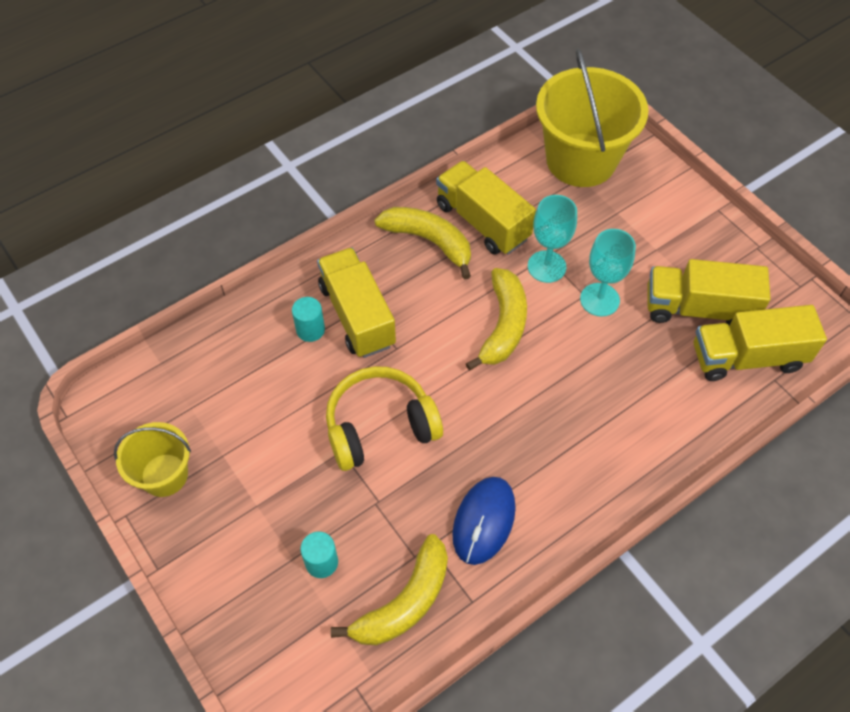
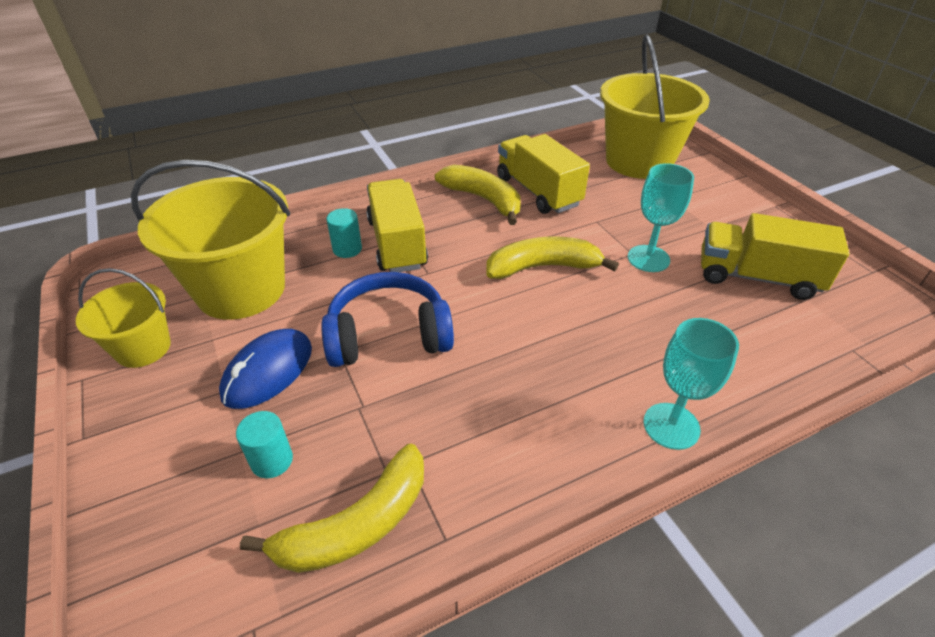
camera: 10 degrees right, 15 degrees down
yellow headphones [326,366,443,471] -> blue headphones [321,272,454,367]
blue mouse [452,477,516,565] -> blue mouse moved to [219,329,312,409]
yellow banana [466,268,527,371] -> yellow banana turned 120 degrees counterclockwise [486,236,619,279]
turquoise goblet [528,195,577,283] -> turquoise goblet moved to [643,318,739,450]
yellow truck [694,305,827,381] -> none
none -> yellow bucket [131,160,290,320]

